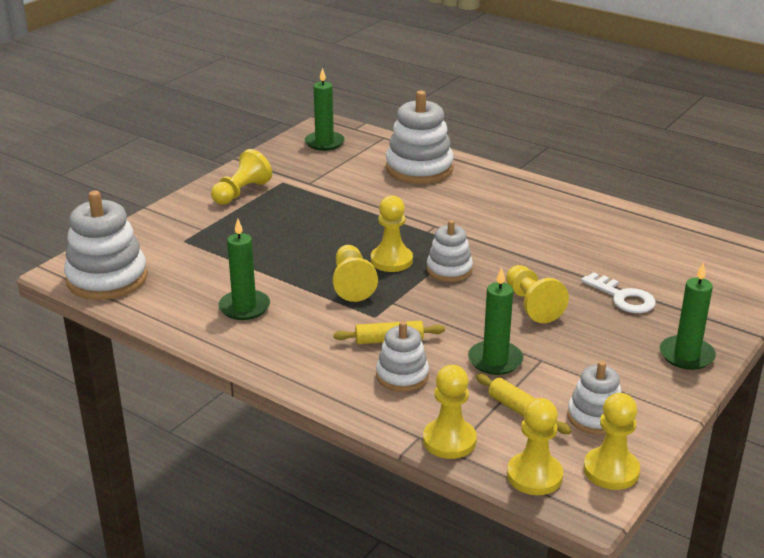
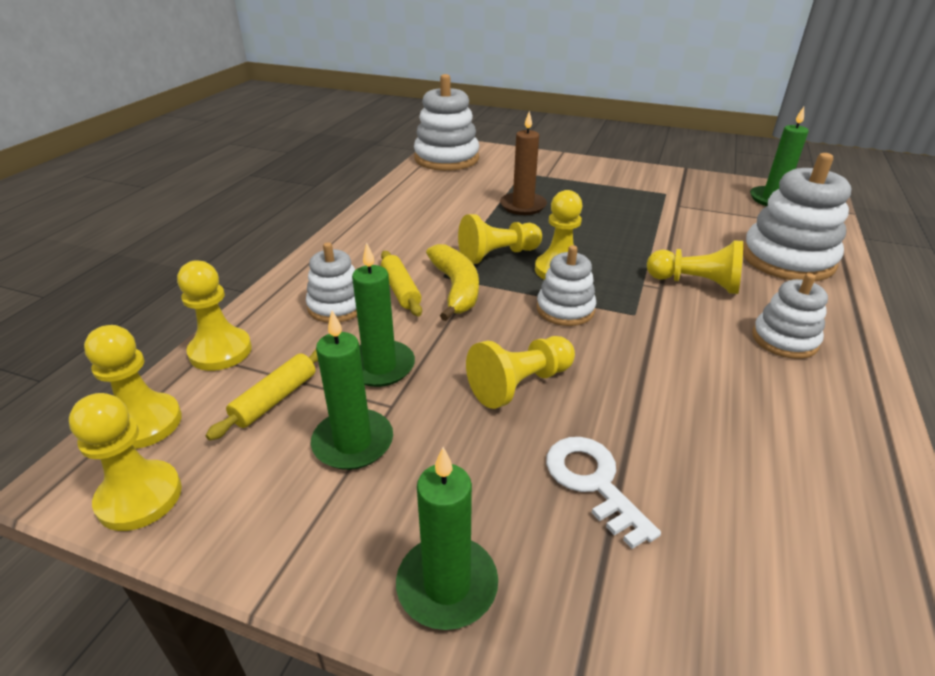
camera: 75 degrees right, 5 degrees up
yellow pawn [211,149,272,205] -> yellow pawn moved to [647,241,743,294]
green candle [219,218,270,320] -> green candle moved to [311,311,393,470]
white stacking toy [567,361,621,435] -> white stacking toy moved to [752,273,828,359]
white key [581,272,656,313] -> white key turned 120 degrees clockwise [546,437,661,549]
none -> yellow banana [426,244,479,321]
none -> brown candle [500,111,547,215]

